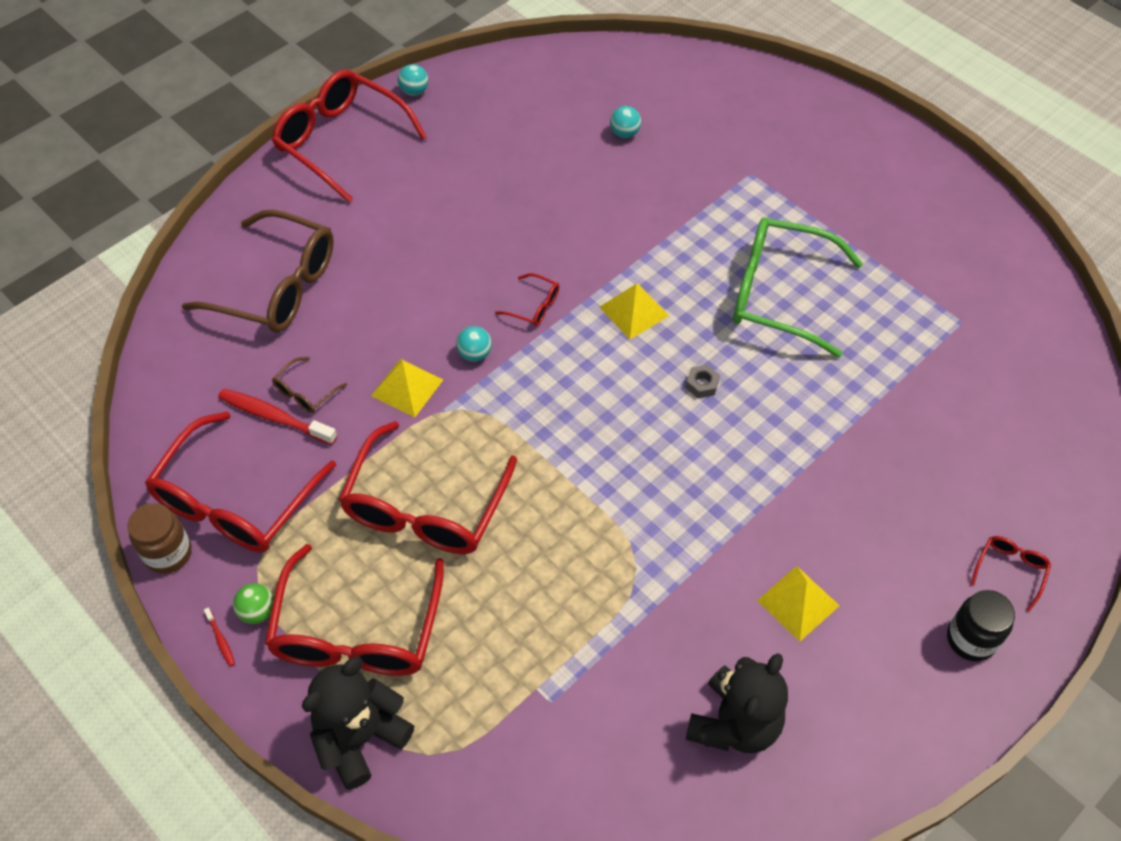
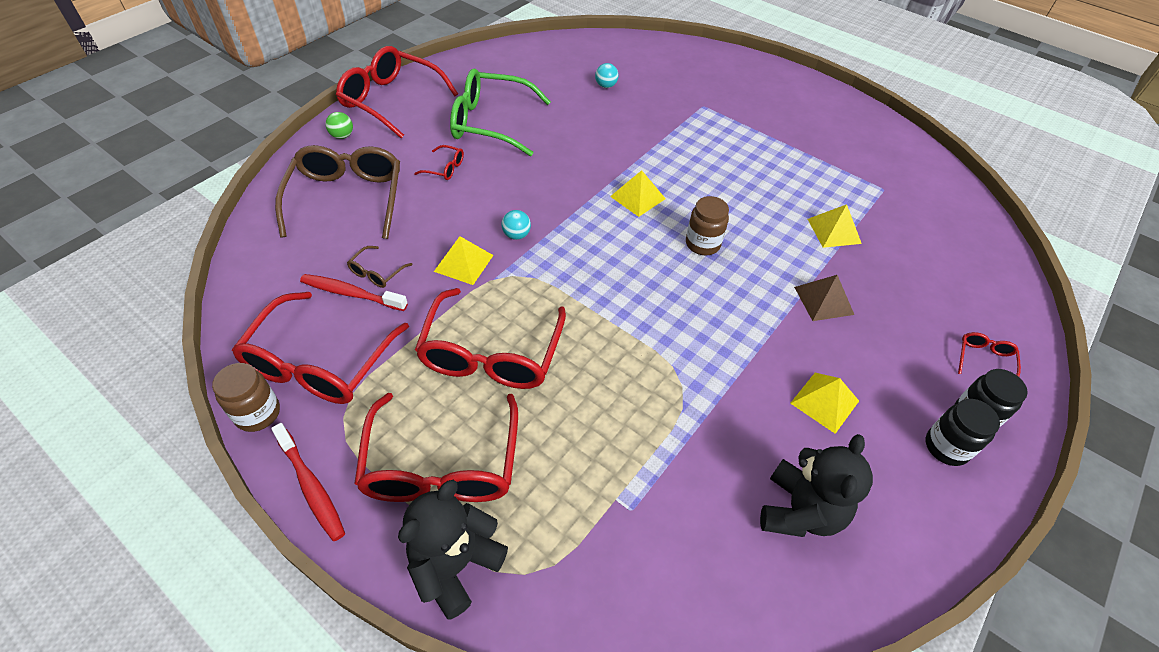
camera: 10 degrees left, 5 degrees down
brown glasses [182,209,334,333] -> brown glasses turned 105 degrees counterclockwise [275,145,400,239]
red toothbrush [204,607,235,667] -> red toothbrush [271,423,345,541], size x2.21
green ball [233,583,274,624] -> green ball moved to [325,112,353,139]
turquoise ball [398,64,428,96] -> none
red glasses [495,273,559,326] -> red glasses moved to [414,145,464,180]
grey nut [686,365,720,398] -> brown jar [686,196,729,255]
green glasses [733,217,863,358] -> green glasses moved to [450,68,551,156]
none -> brown pyramid [794,275,854,321]
none -> yellow pyramid [808,204,862,248]
none -> black jar [925,399,1000,466]

